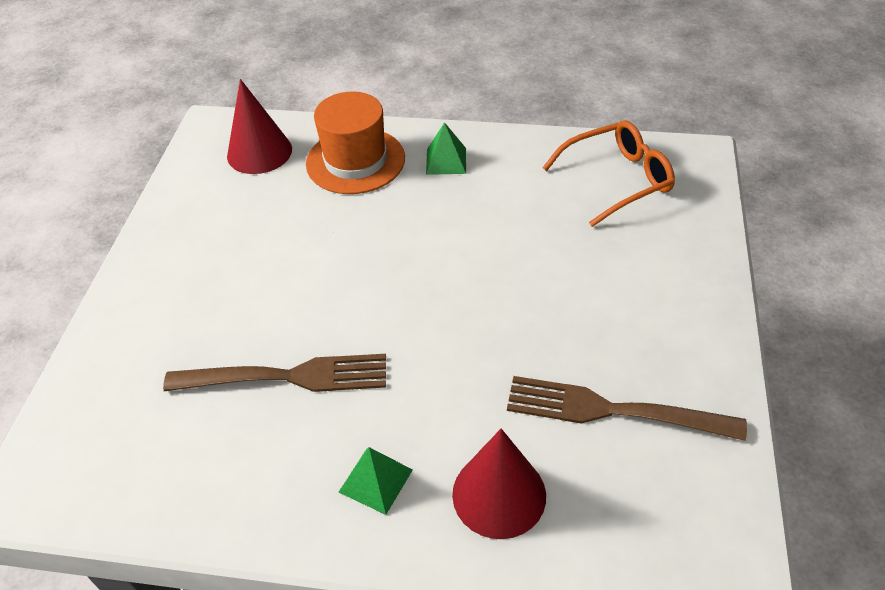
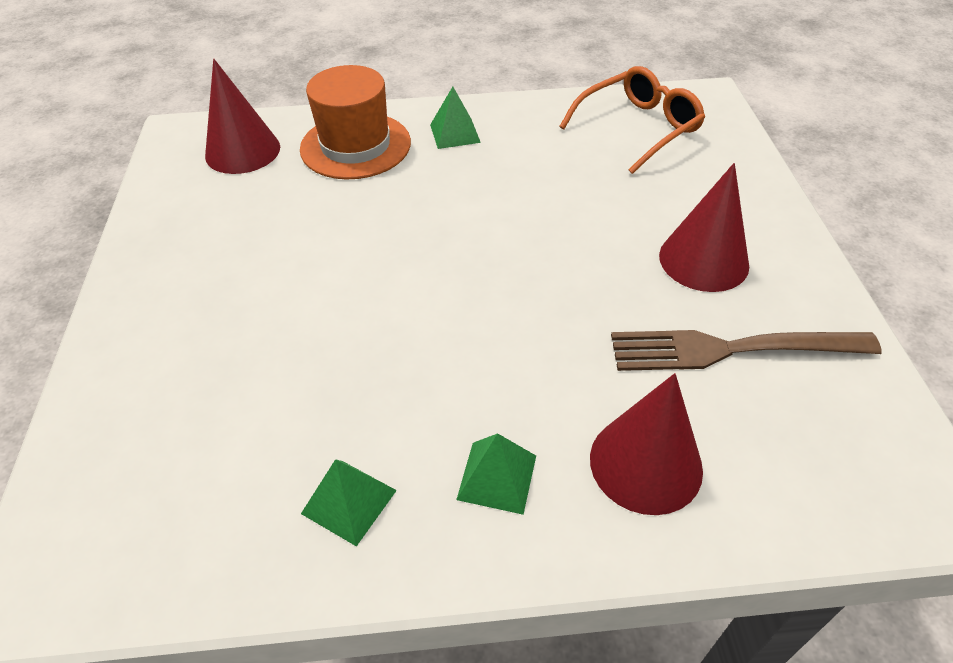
camera: 15 degrees left, 0 degrees up
brown fork [163,354,386,392] -> none
none -> green pyramid [301,459,397,547]
none -> red cone [659,163,749,292]

